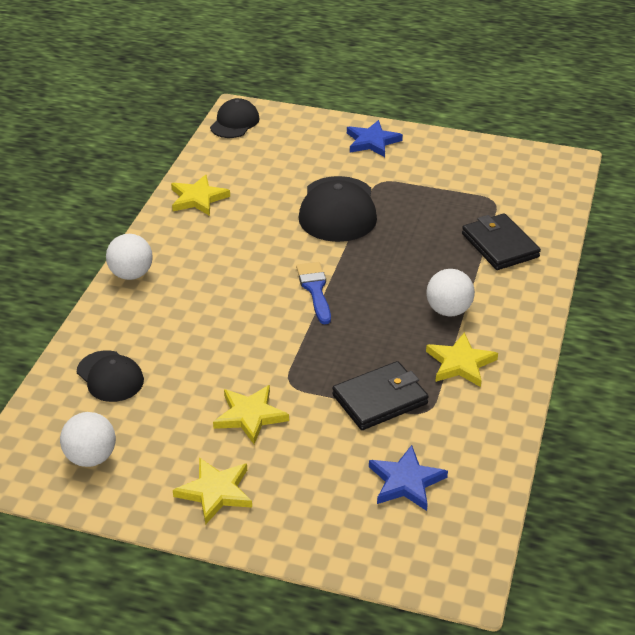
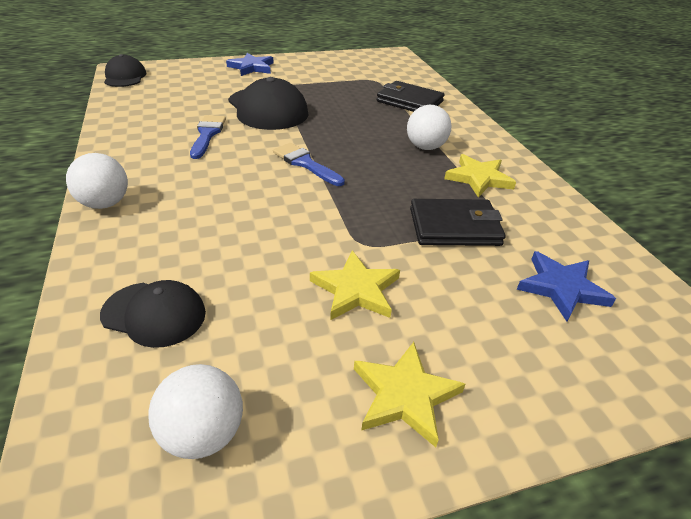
camera: 35 degrees left, 0 degrees up
yellow star [171,175,230,216] -> none
black wallet [332,361,429,430] -> black wallet turned 60 degrees clockwise [410,199,506,246]
none -> blue brush [190,115,226,159]

